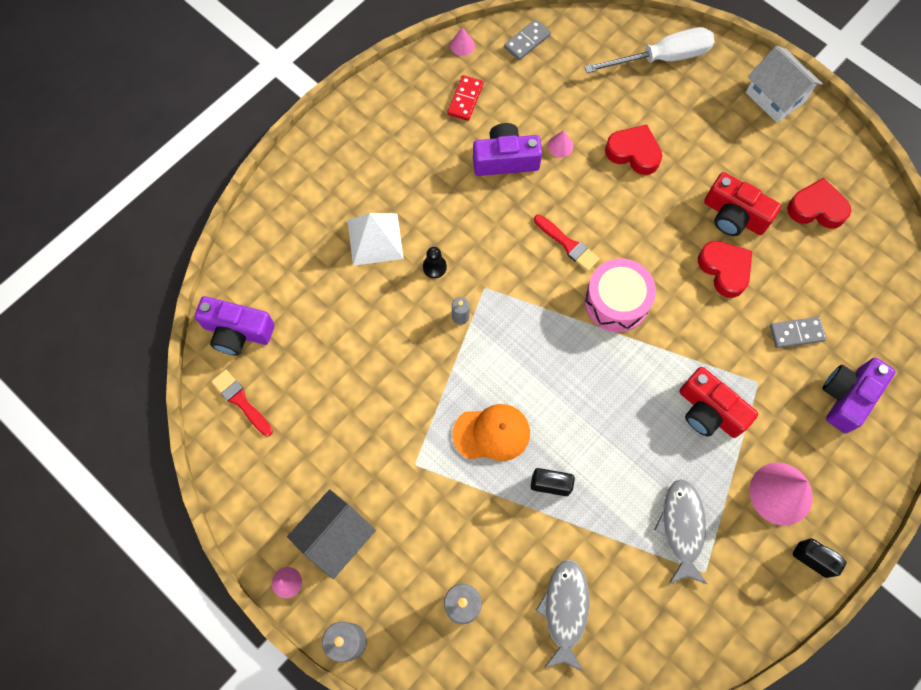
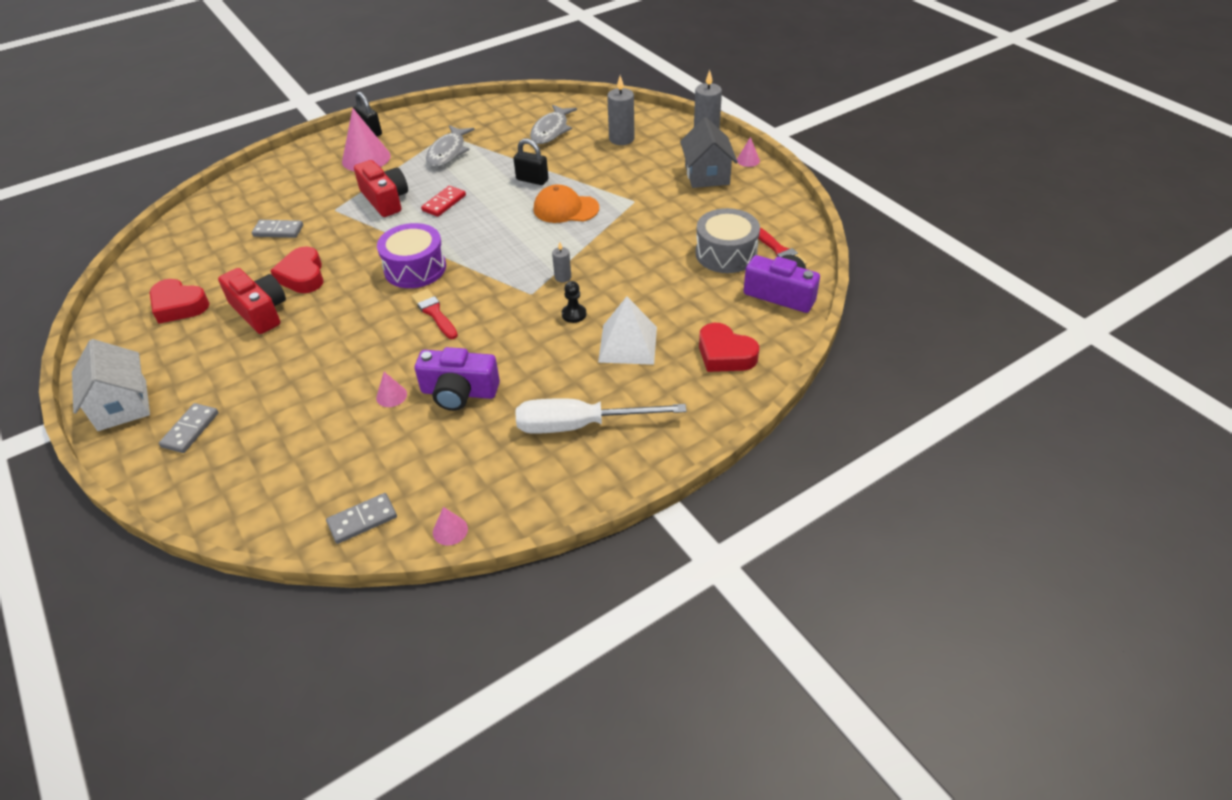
camera: 165 degrees left, 25 degrees down
grey house [287,489,376,579] -> grey house turned 60 degrees counterclockwise [680,117,738,188]
red domino [447,75,484,121] -> red domino moved to [421,186,466,217]
white screwdriver [584,27,715,73] -> white screwdriver moved to [515,398,687,434]
pink drum [584,259,656,332] -> purple drum [377,223,446,288]
red heart [605,125,663,175] -> red heart moved to [699,323,759,372]
purple camera [822,358,895,433] -> none
none -> grey domino [159,403,219,453]
none -> grey drum [695,208,760,273]

